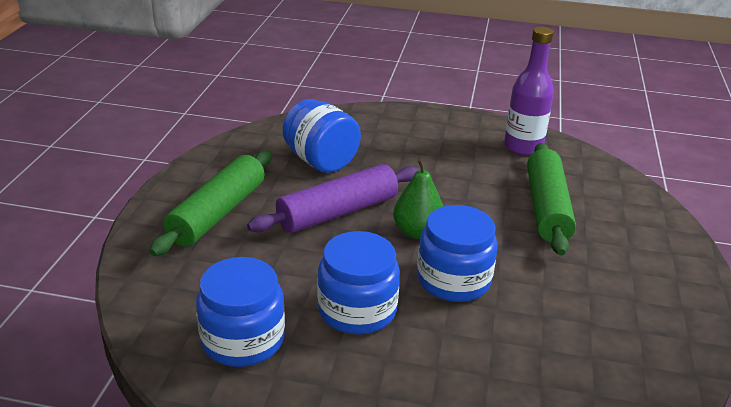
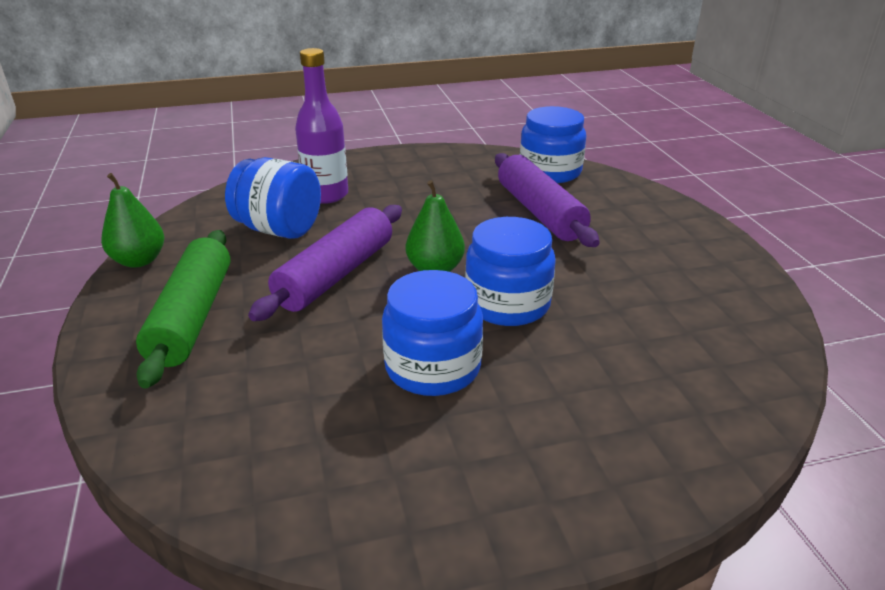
camera: 25 degrees left, 0 degrees up
blue jar [196,257,285,367] -> blue jar moved to [520,106,586,183]
purple bottle [504,26,554,155] -> purple bottle moved to [295,48,348,204]
green rolling pin [527,143,576,256] -> purple rolling pin [495,153,600,247]
none -> green pear [101,173,164,268]

